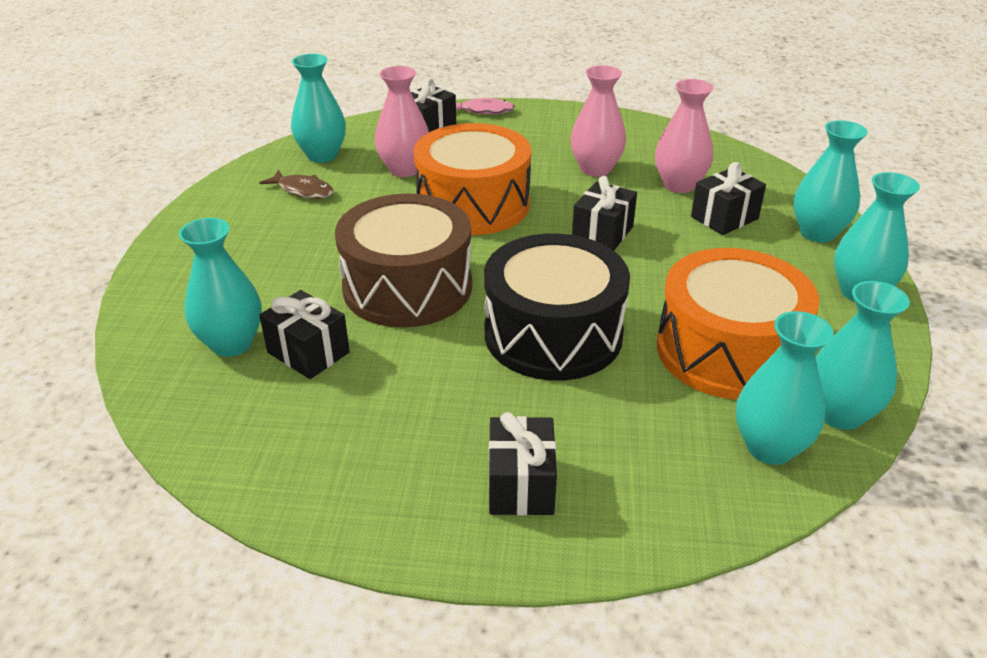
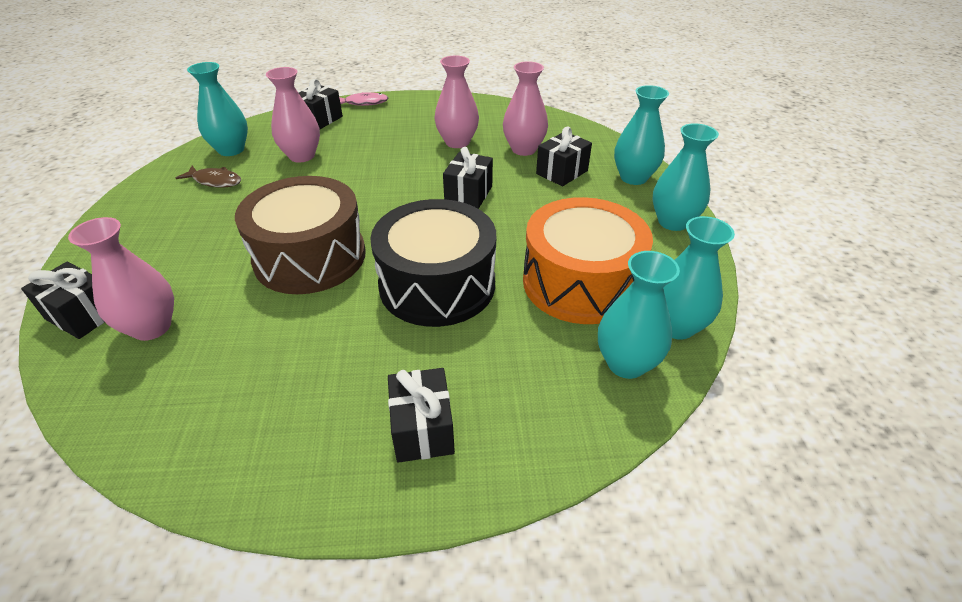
camera: 10 degrees left, 5 degrees up
turquoise vase [179,218,262,357] -> pink vase [68,217,174,341]
black gift [259,290,350,379] -> black gift moved to [21,262,104,339]
orange drum [413,123,531,235] -> none

